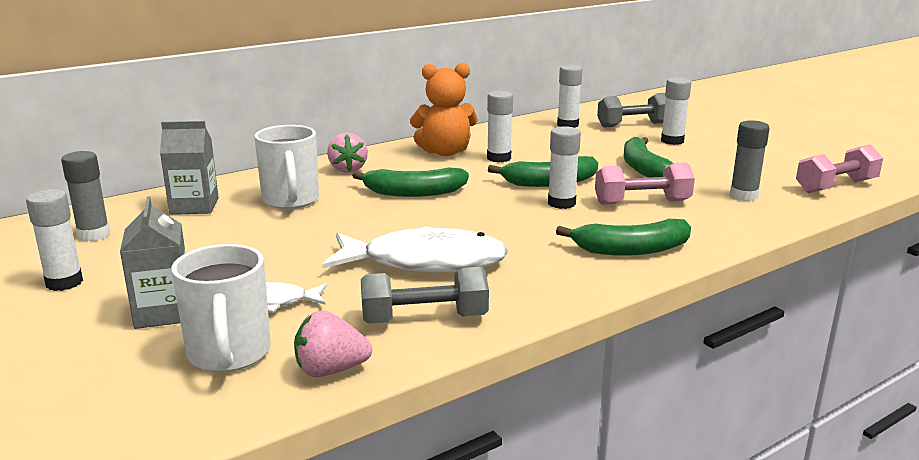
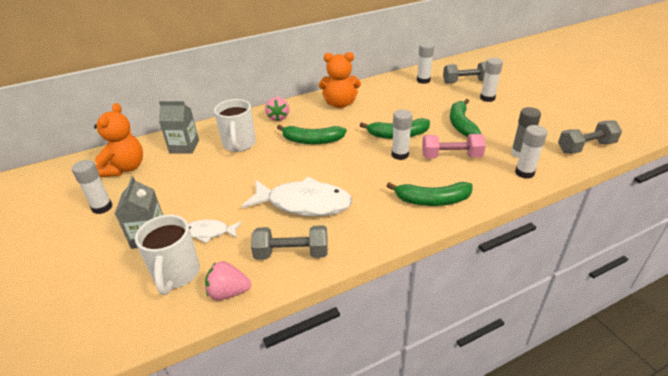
camera: 10 degrees right, 15 degrees up
grey glue stick [61,151,110,241] -> orange teddy bear [94,103,143,177]
white glue stick [487,91,513,162] -> white glue stick moved to [515,125,547,179]
pink dumbbell [796,144,883,193] -> grey dumbbell [558,120,622,154]

